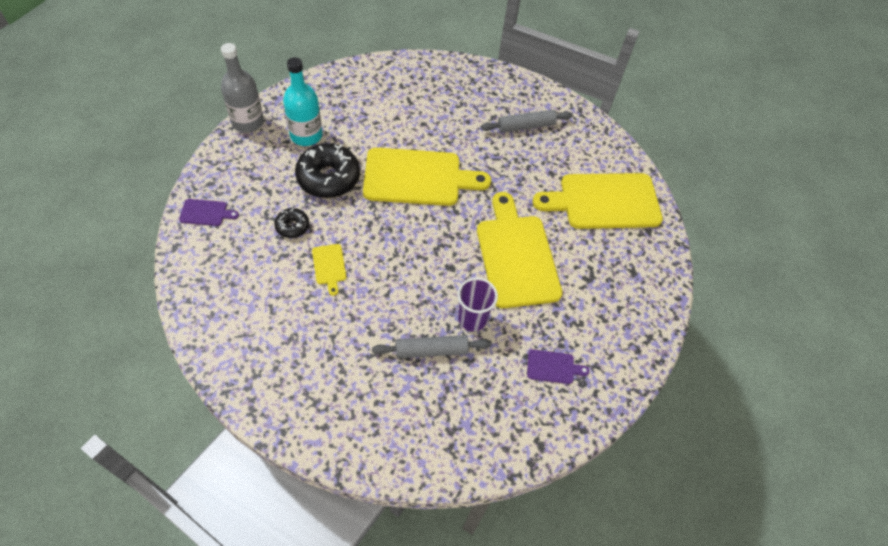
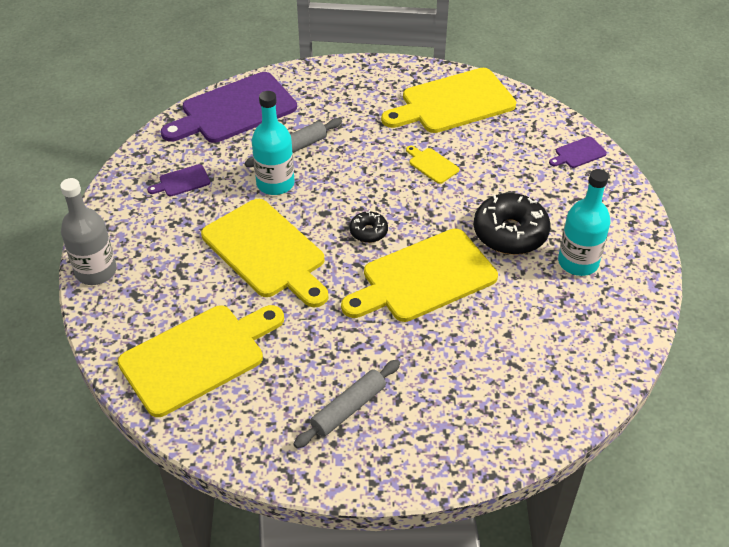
camera: 155 degrees right, 10 degrees down
grey bottle [221,43,264,133] -> grey bottle moved to [60,178,117,285]
black donut [274,208,309,238] -> black donut moved to [350,210,388,243]
purple cup [458,277,498,331] -> turquoise bottle [252,91,295,195]
none -> purple cutting board [161,72,297,143]
none -> yellow cutting board [381,68,516,133]

